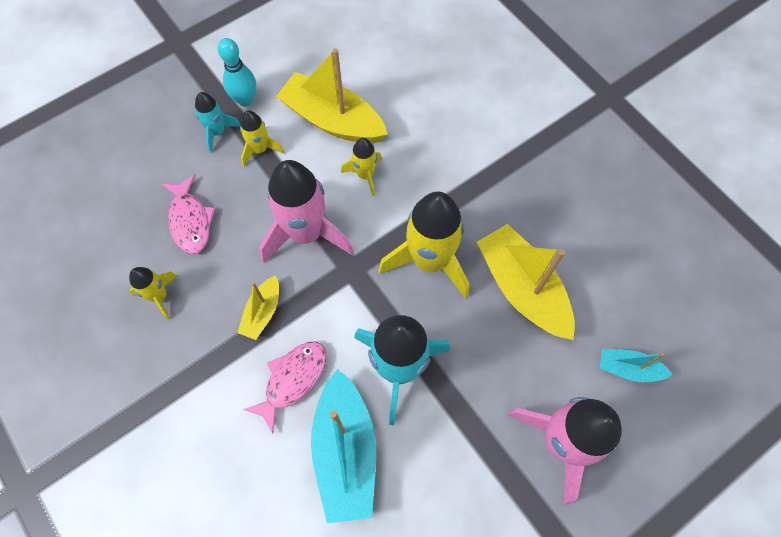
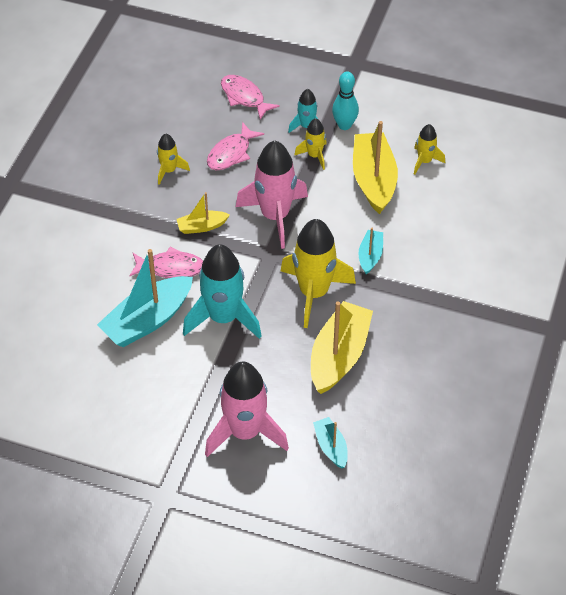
camera: 55 degrees right, 15 degrees down
yellow rocket [341,138,382,196] -> yellow rocket moved to [414,124,445,174]
none -> pink fish [221,75,280,120]
none -> turquoise boat [358,228,383,274]

